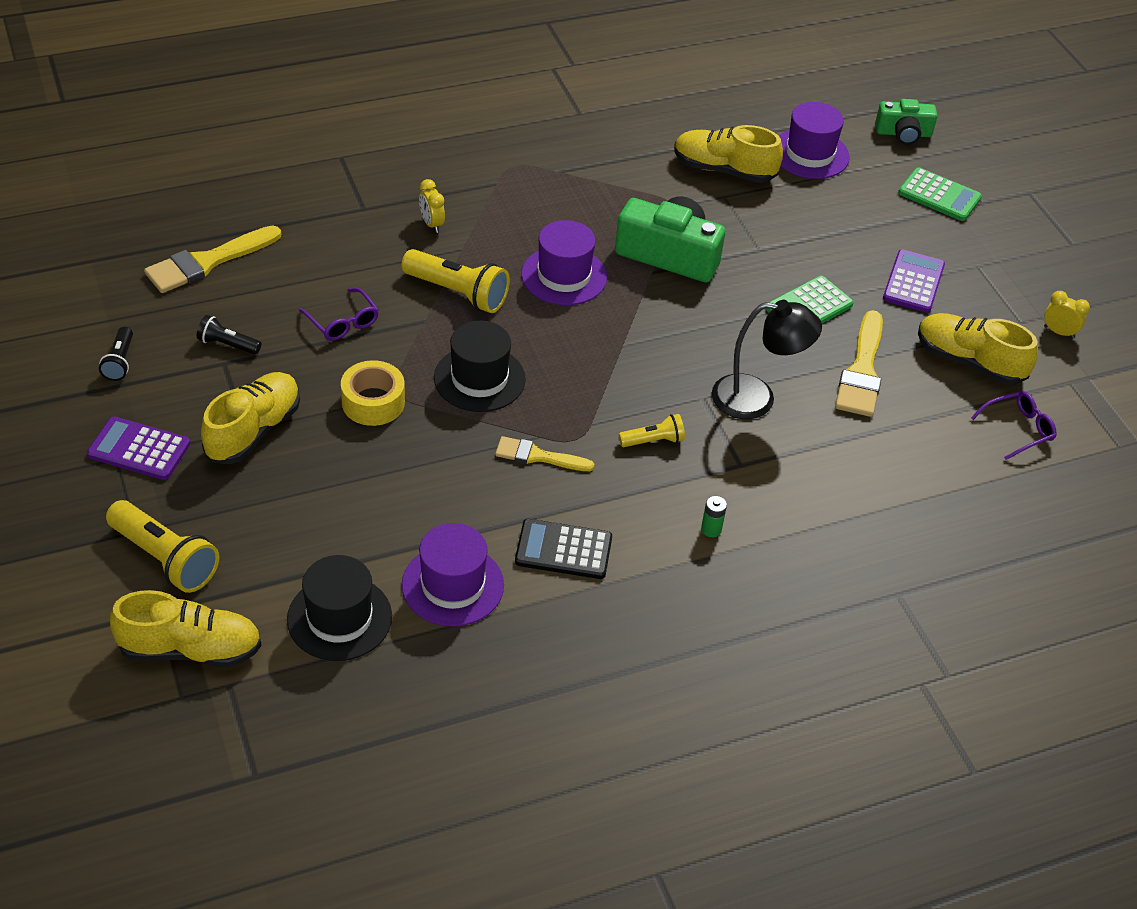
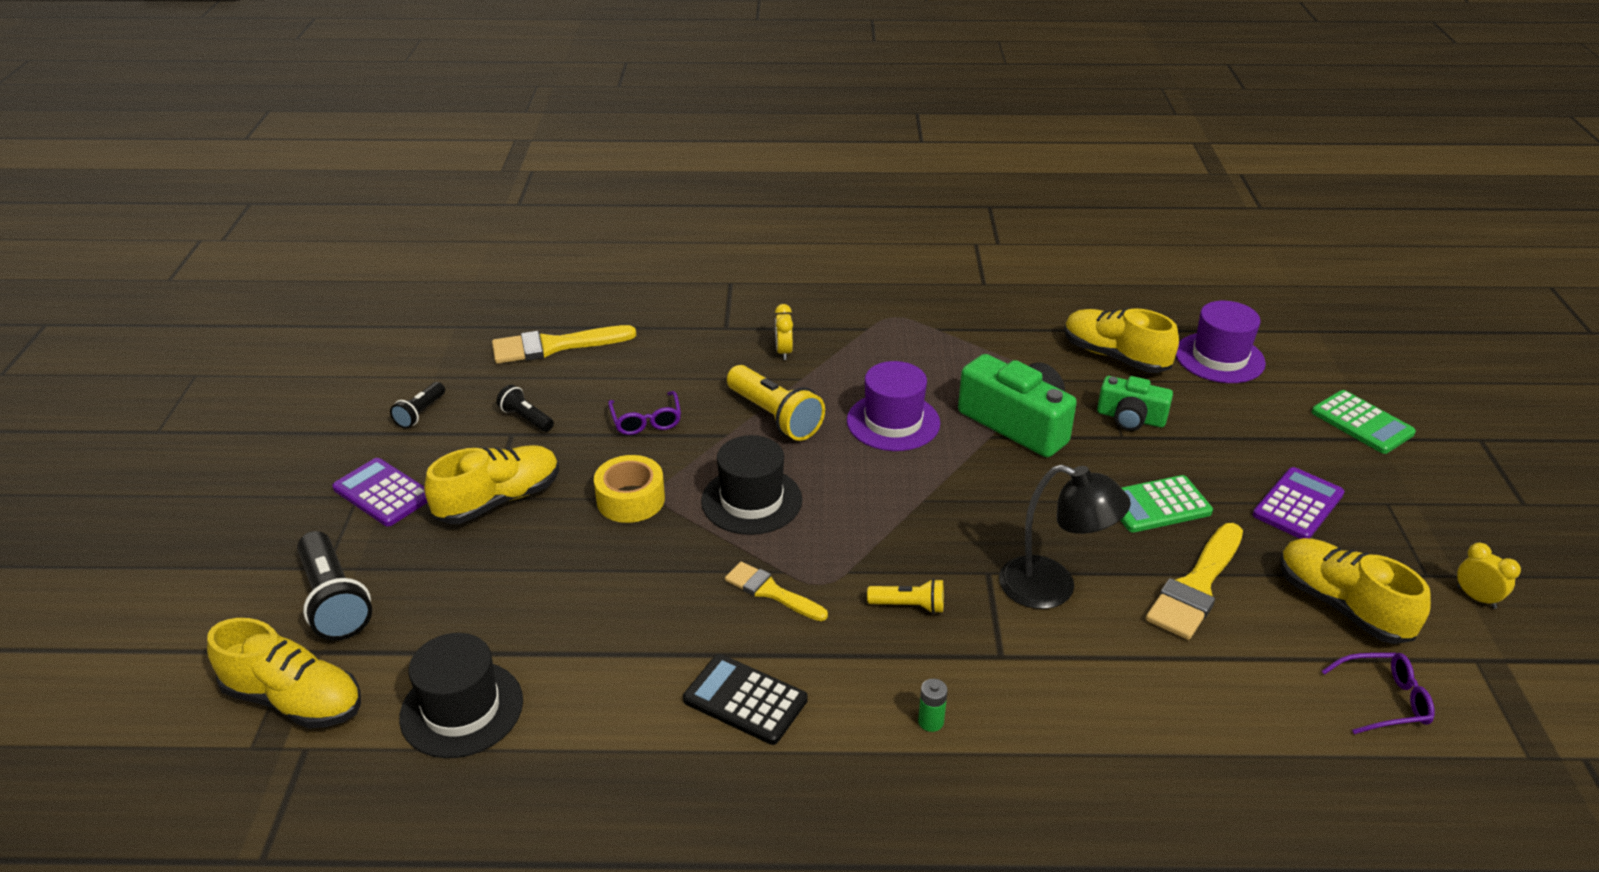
camera: 25 degrees right, 10 degrees down
yellow flashlight [106,500,219,593] -> black flashlight [297,531,372,641]
purple hat [402,523,504,627] -> none
green camera [875,99,938,145] -> green camera moved to [1097,376,1173,431]

